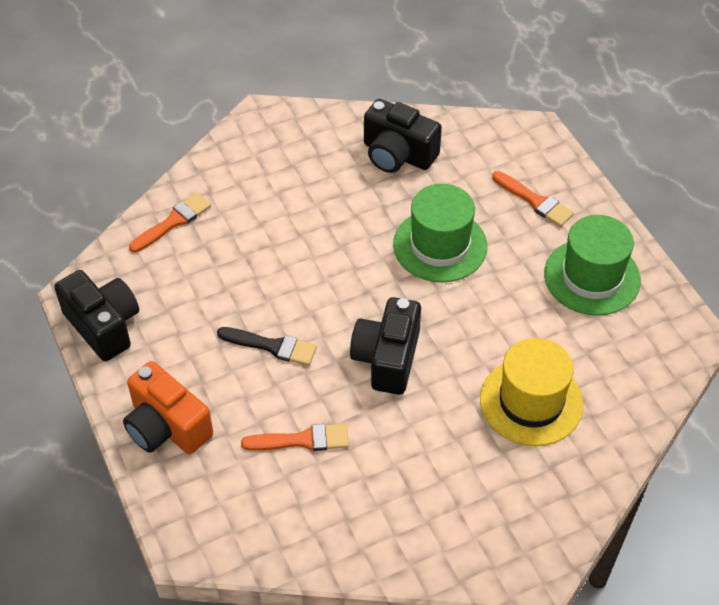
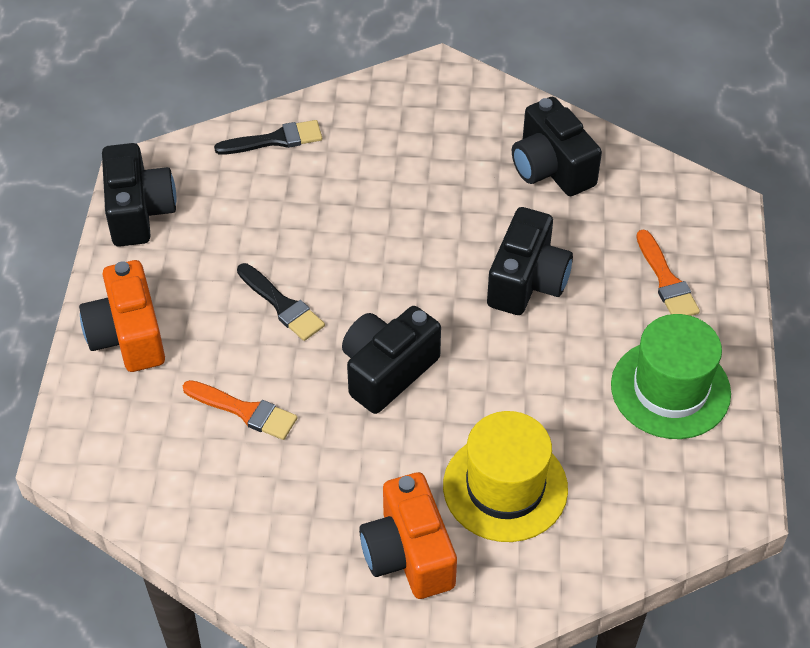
camera: 30 degrees right, 0 degrees up
orange brush [129,193,211,253] -> black brush [214,120,322,155]
green hat [393,184,487,282] -> black camera [487,207,573,315]
none -> orange camera [359,472,457,599]

